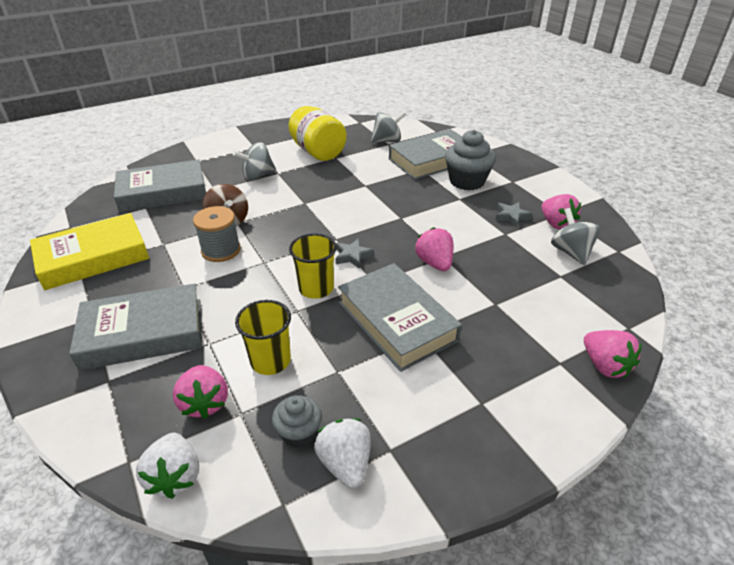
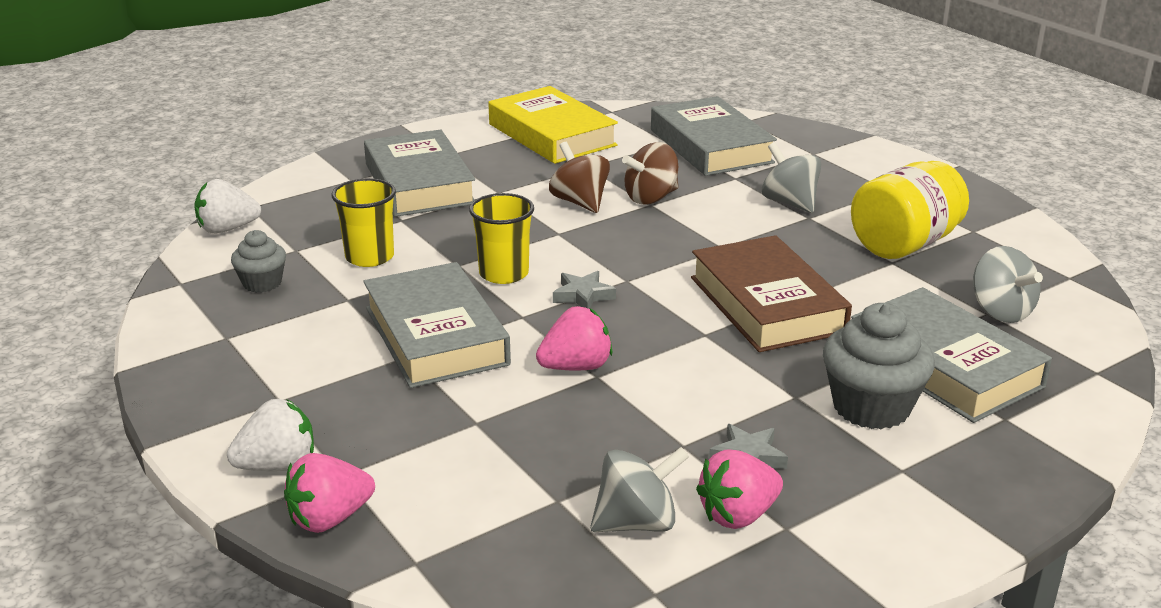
camera: 85 degrees right, 10 degrees down
pink strawberry [173,365,228,419] -> none
grey spool [193,206,241,262] -> brown spinning top [549,142,610,213]
white strawberry [314,418,371,489] -> white strawberry moved to [227,399,314,471]
grey book [338,263,462,372] -> grey book turned 75 degrees counterclockwise [363,262,511,388]
none -> brown book [691,235,852,352]

